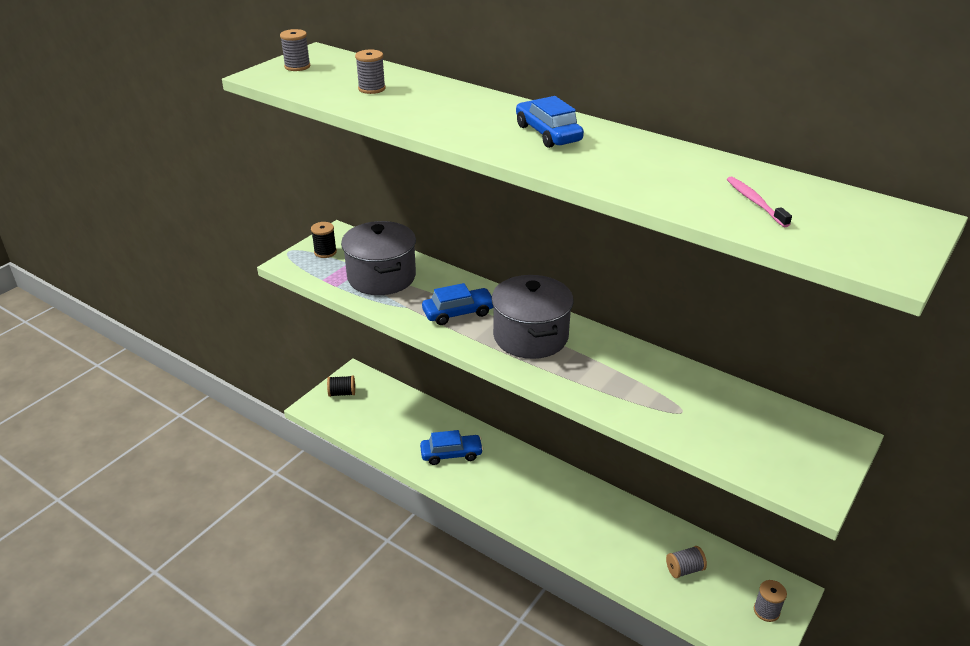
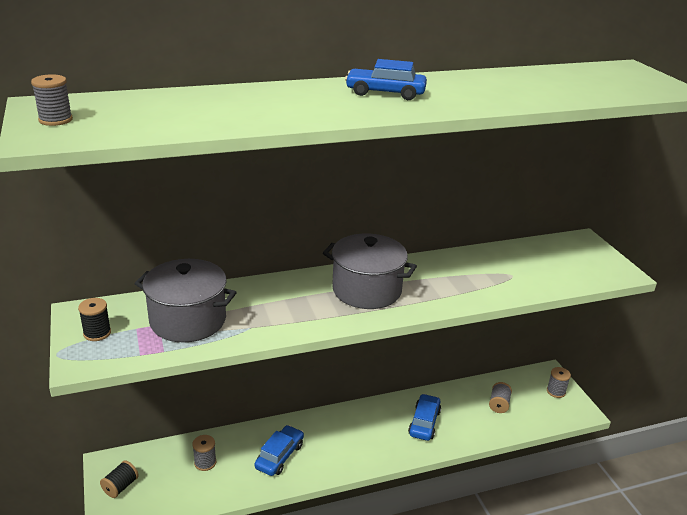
camera: 55 degrees left, 5 degrees down
grey spool [355,49,386,94] -> grey spool moved to [192,435,216,471]
blue car [422,283,494,325] -> blue car moved to [408,394,441,441]
pink toothbrush [727,177,792,227] -> none

